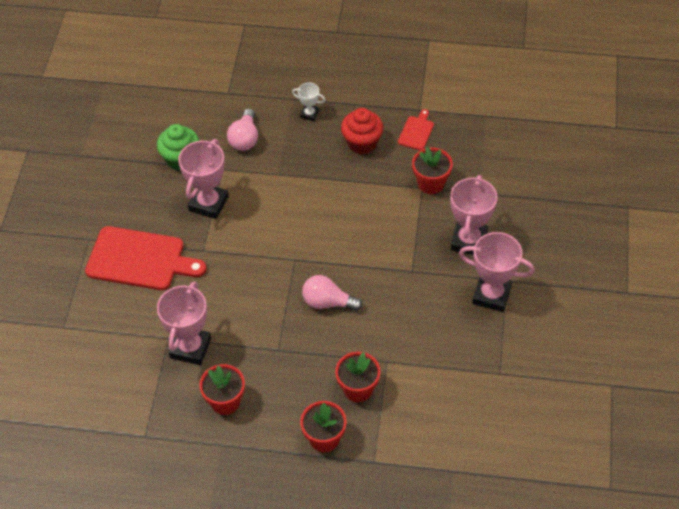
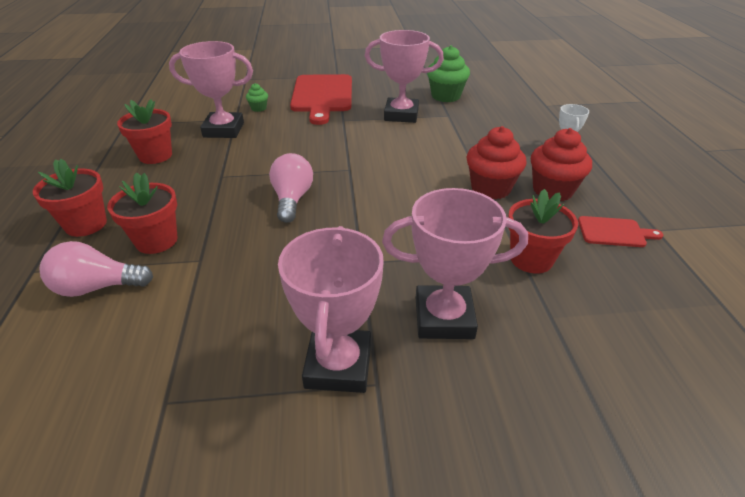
camera: 75 degrees right, 15 degrees down
pink light bulb [227,109,258,151] -> pink light bulb moved to [40,241,153,297]
none -> green cupcake [246,83,268,112]
none -> red cupcake [466,126,526,199]

